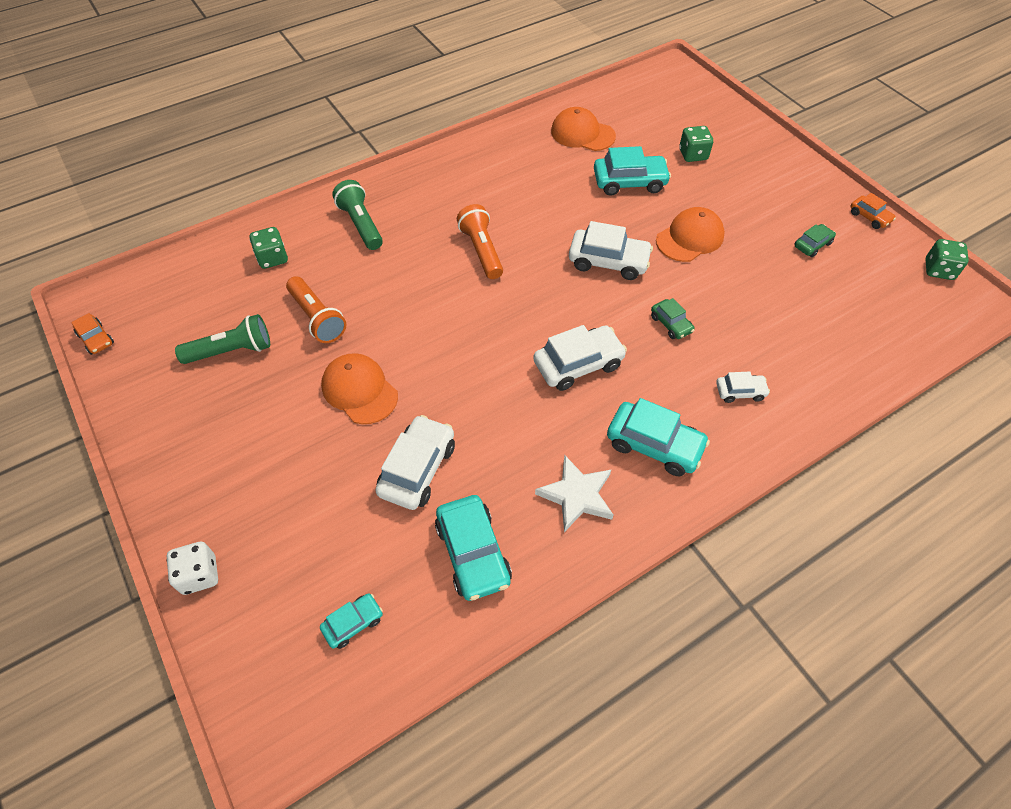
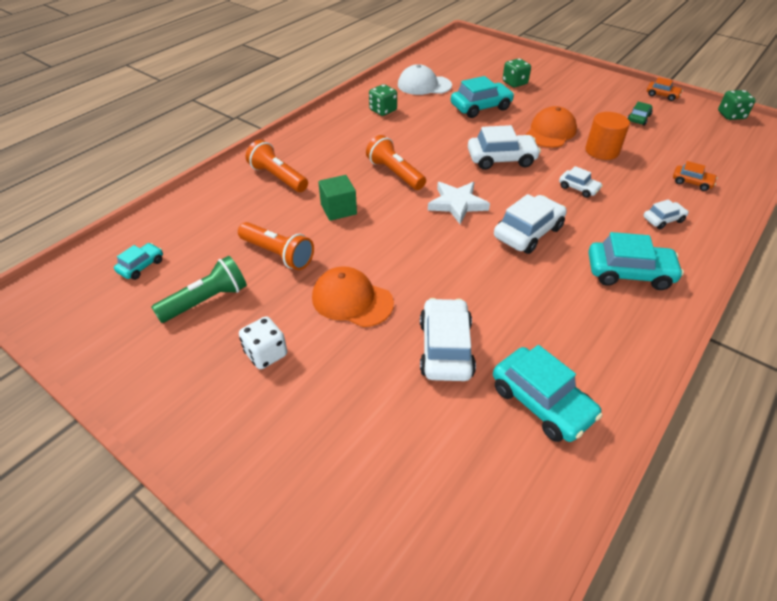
camera: 20 degrees left, 10 degrees down
orange car [71,313,114,355] -> orange car moved to [673,161,718,191]
white dice [167,542,218,595] -> white dice moved to [239,316,287,369]
green dice [250,227,288,269] -> green dice moved to [369,84,397,116]
turquoise car [320,593,383,649] -> turquoise car moved to [114,243,163,280]
green flashlight [332,180,383,250] -> orange flashlight [246,140,308,192]
white star [535,455,613,532] -> white star moved to [428,182,490,224]
orange cap [551,107,616,151] -> white cap [398,64,452,95]
green car [651,298,694,339] -> white car [559,166,603,198]
none -> green cube [318,175,357,221]
none -> orange cylinder [585,112,630,160]

